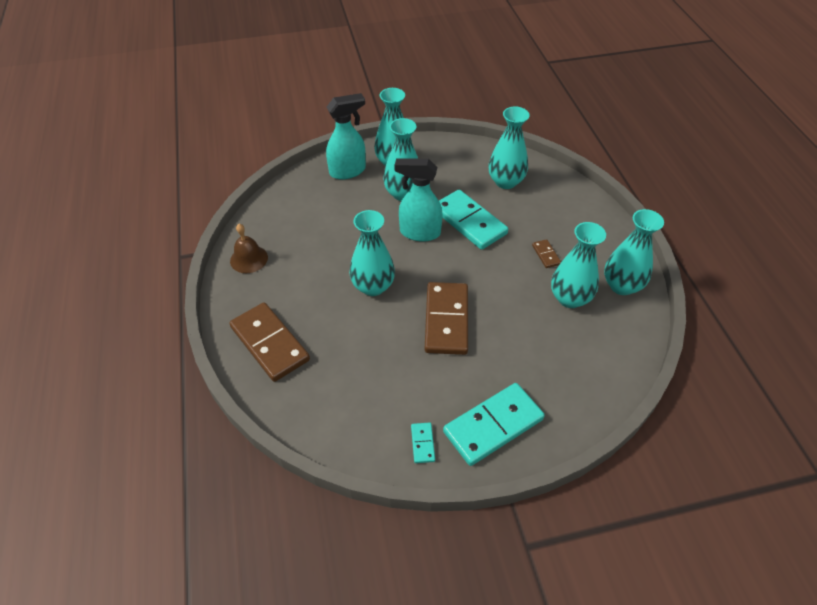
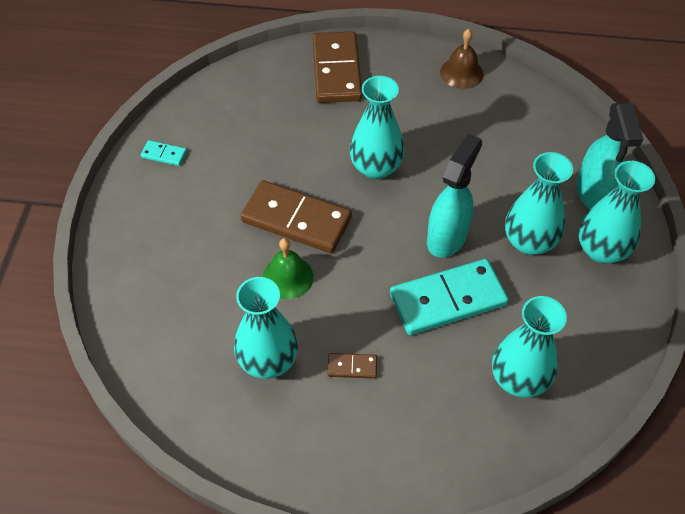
camera: 110 degrees right, 5 degrees up
brown domino [229,302,310,382] -> brown domino turned 75 degrees counterclockwise [313,31,362,103]
turquoise domino [443,383,545,466] -> none
turquoise vase [604,209,664,295] -> none
none -> green bell [263,238,314,299]

